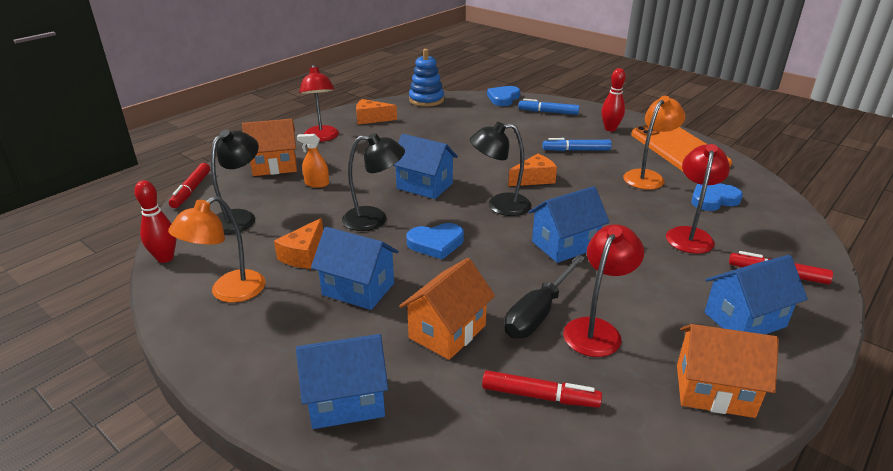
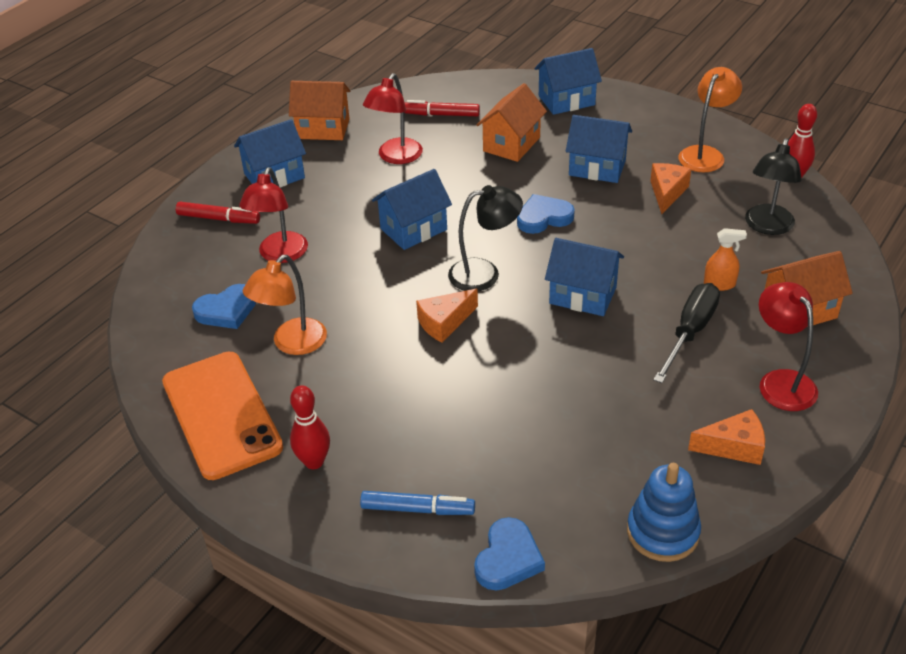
camera: 175 degrees right, 10 degrees up
red marker [169,163,210,208] -> none
black lamp [342,133,405,231] -> none
black screwdriver [504,255,586,338] -> black screwdriver moved to [653,283,720,383]
blue marker [543,138,612,151] -> none

